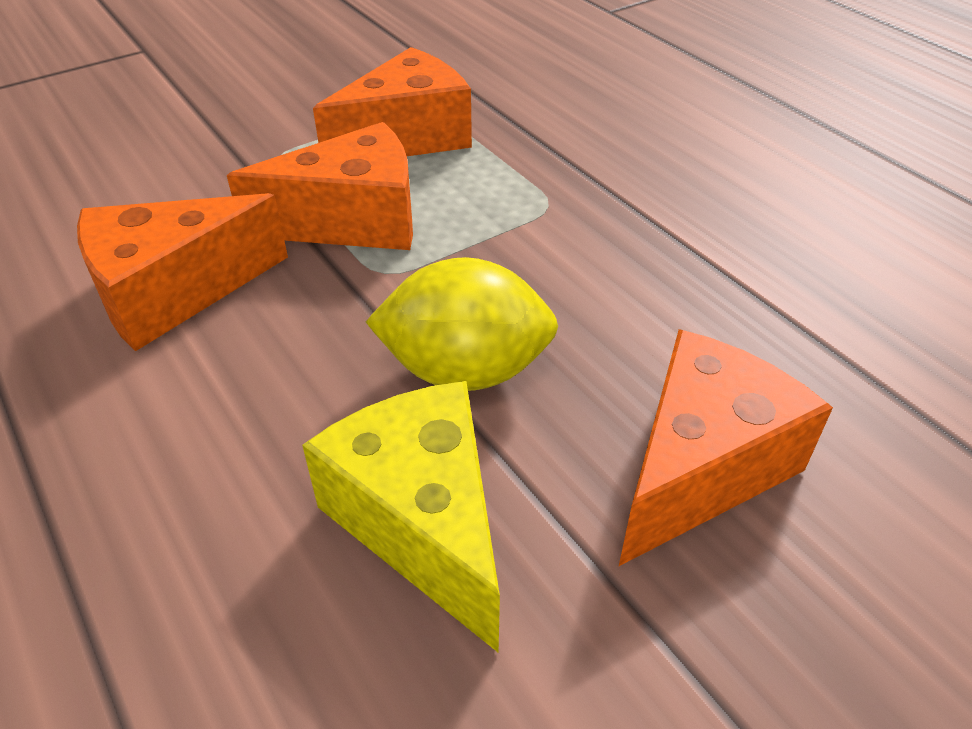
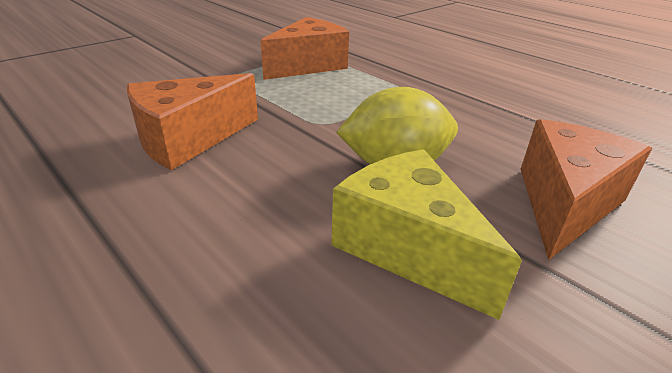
camera: 10 degrees left, 10 degrees down
orange cheese [227,122,413,250] -> none

